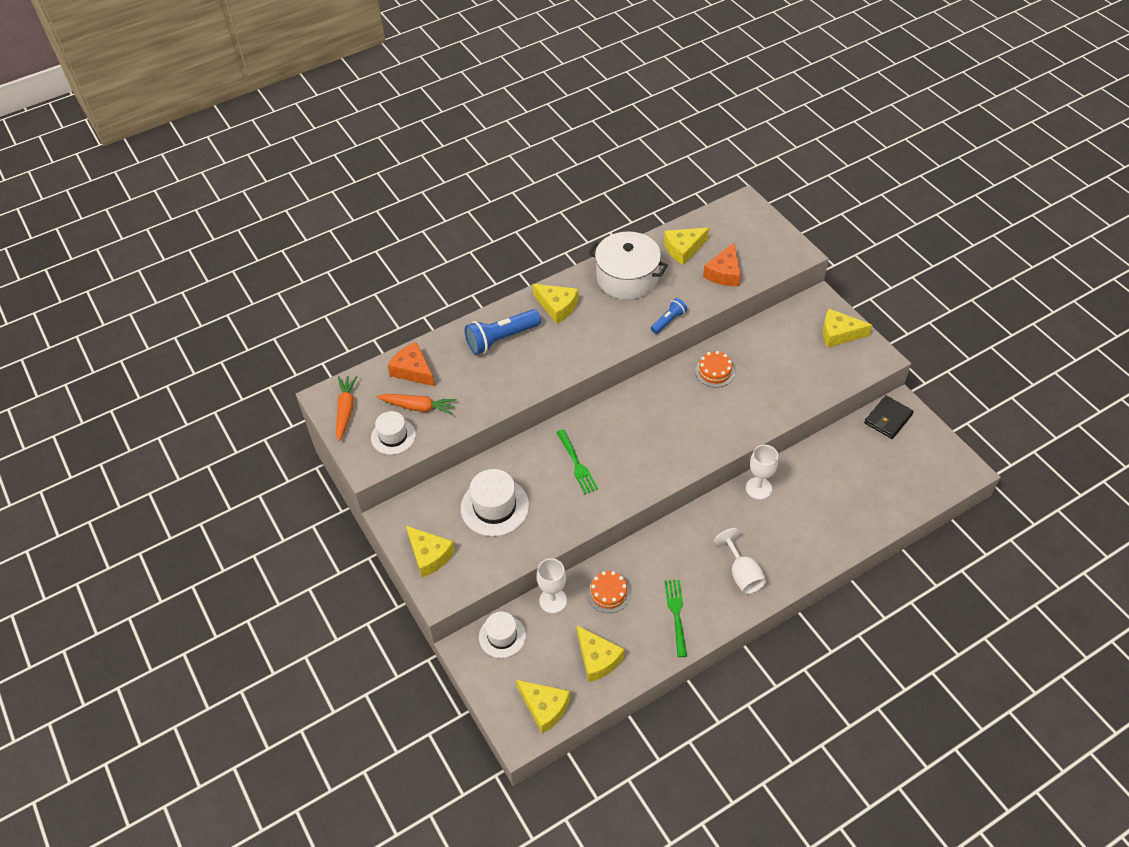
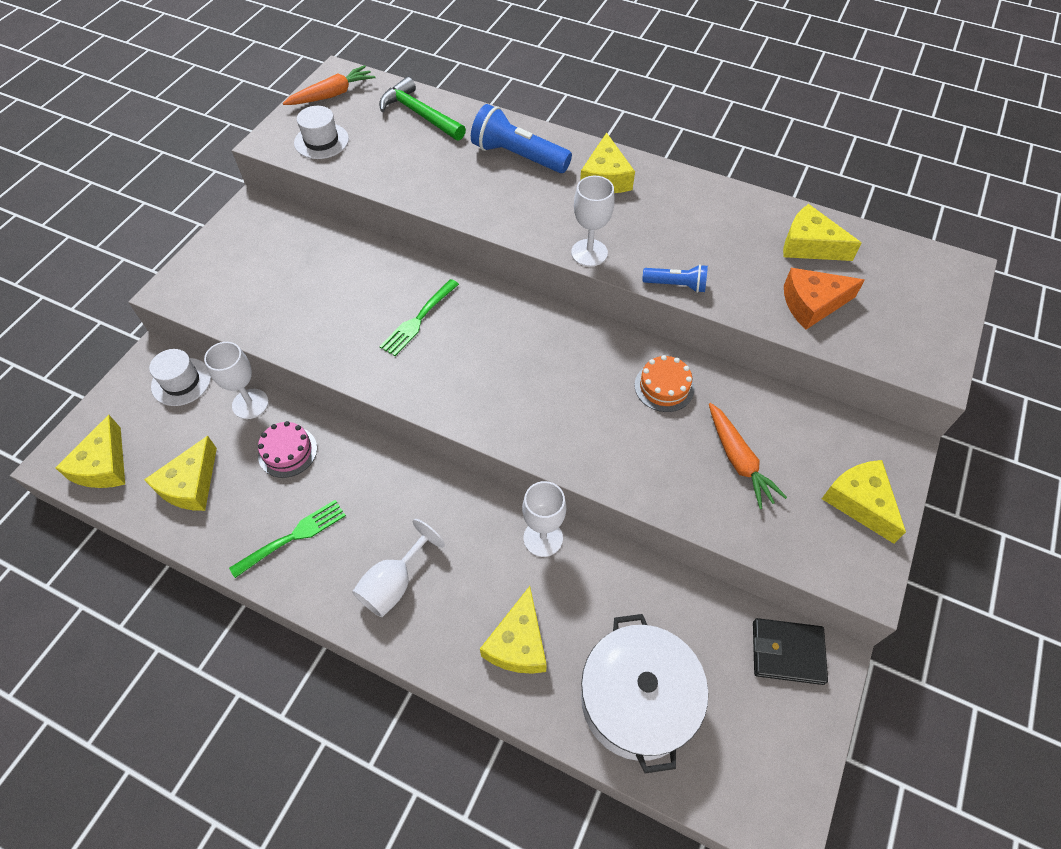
camera: 55 degrees right, 5 degrees up
orange carrot [376,394,457,415] -> orange carrot moved to [709,403,787,509]
orange cheese [387,342,435,386] -> green hammer [379,77,466,141]
yellow cheese [406,526,455,578] -> yellow cheese moved to [480,586,547,674]
white hat [461,469,529,536] -> none
orange cake [587,571,631,613] -> pink cake [258,421,317,478]
white pot [589,231,668,300] -> white pot moved to [581,614,708,773]
none -> white goblet [571,176,614,267]

